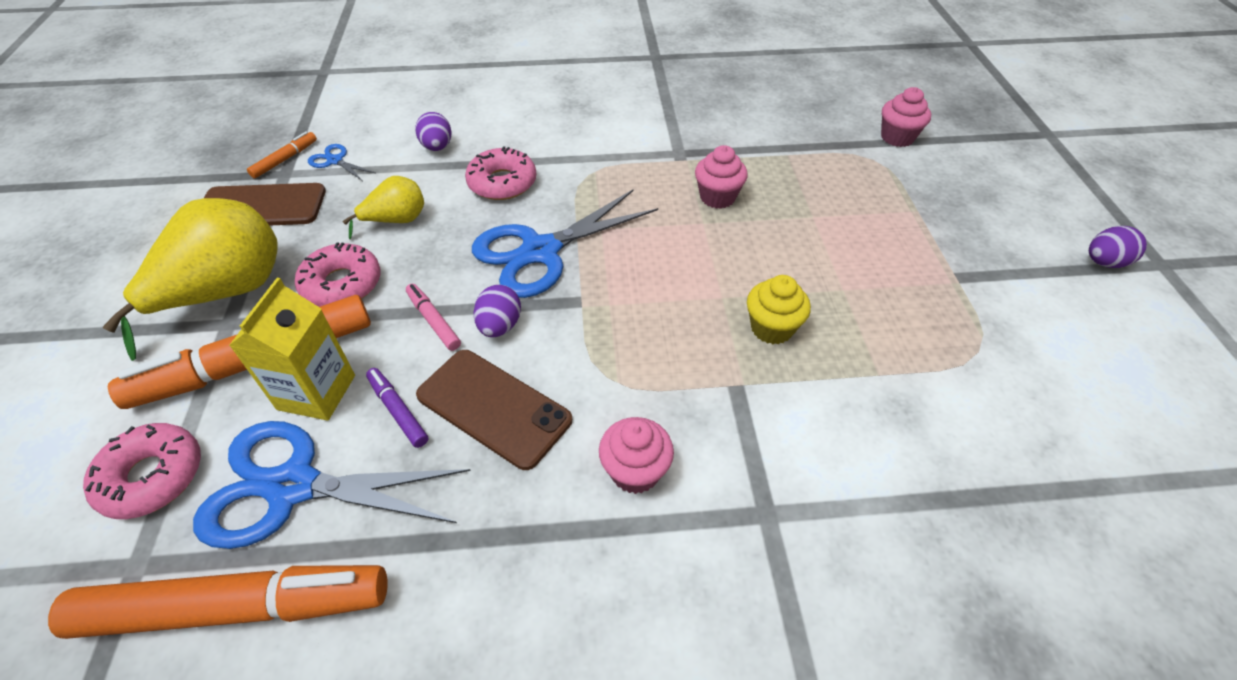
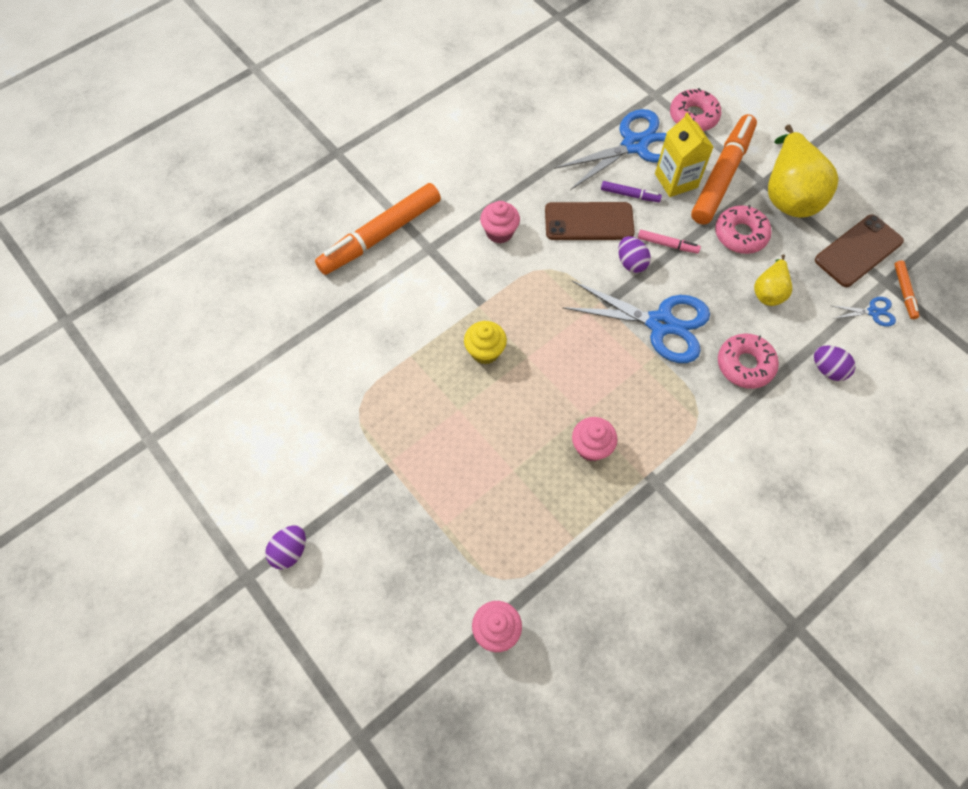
camera: 145 degrees right, 15 degrees up
orange marker [48,565,388,639] -> orange marker moved to [315,183,441,275]
blue scissors [472,189,658,298] -> blue scissors turned 90 degrees clockwise [562,281,710,363]

